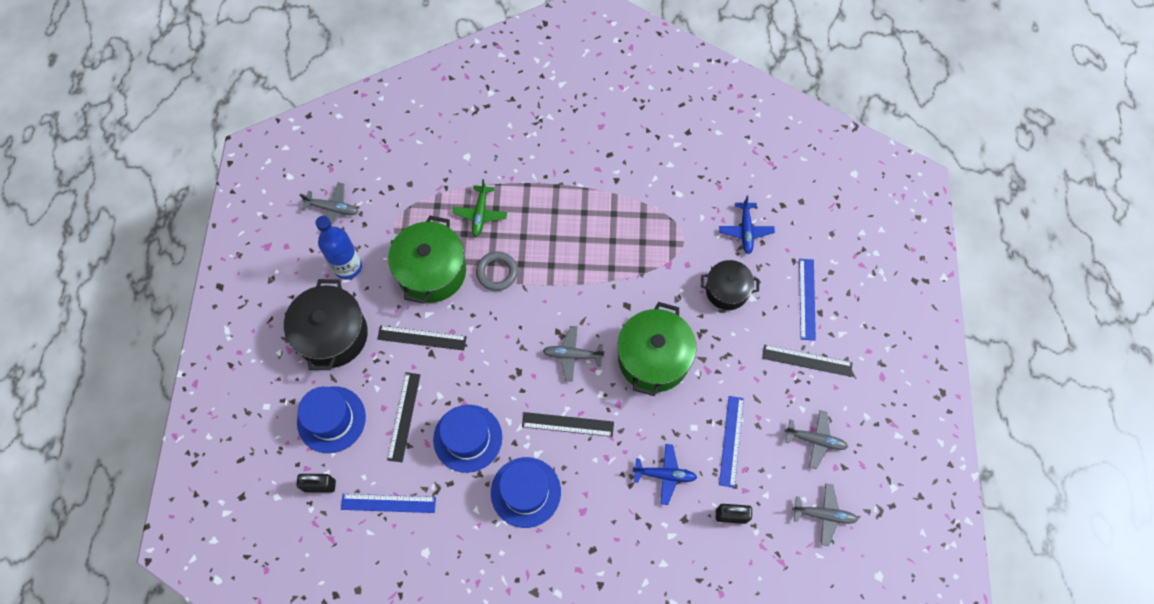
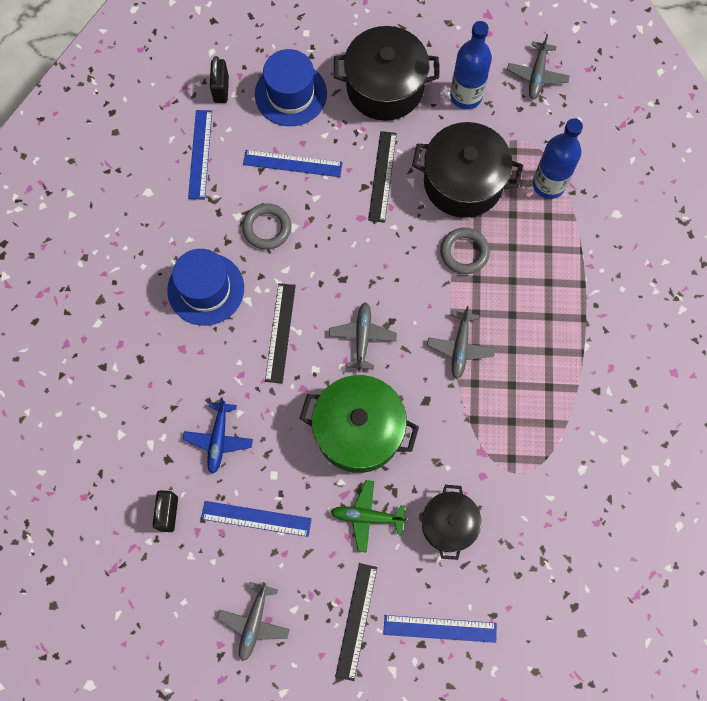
camera: 90 degrees right, 5 degrees up
black ruler [387,372,421,462] -> blue ruler [243,150,343,177]
green pot [388,215,466,304] -> black pot [412,122,523,218]
blue hat [433,405,502,473] -> grey ring [242,203,291,250]
green plane [452,179,507,237] -> green plane moved to [331,480,407,553]
blue plane [719,195,775,254] -> none
grey plane [792,483,858,546] -> grey plane moved to [427,306,495,379]
none -> blue bottle [533,118,583,199]

